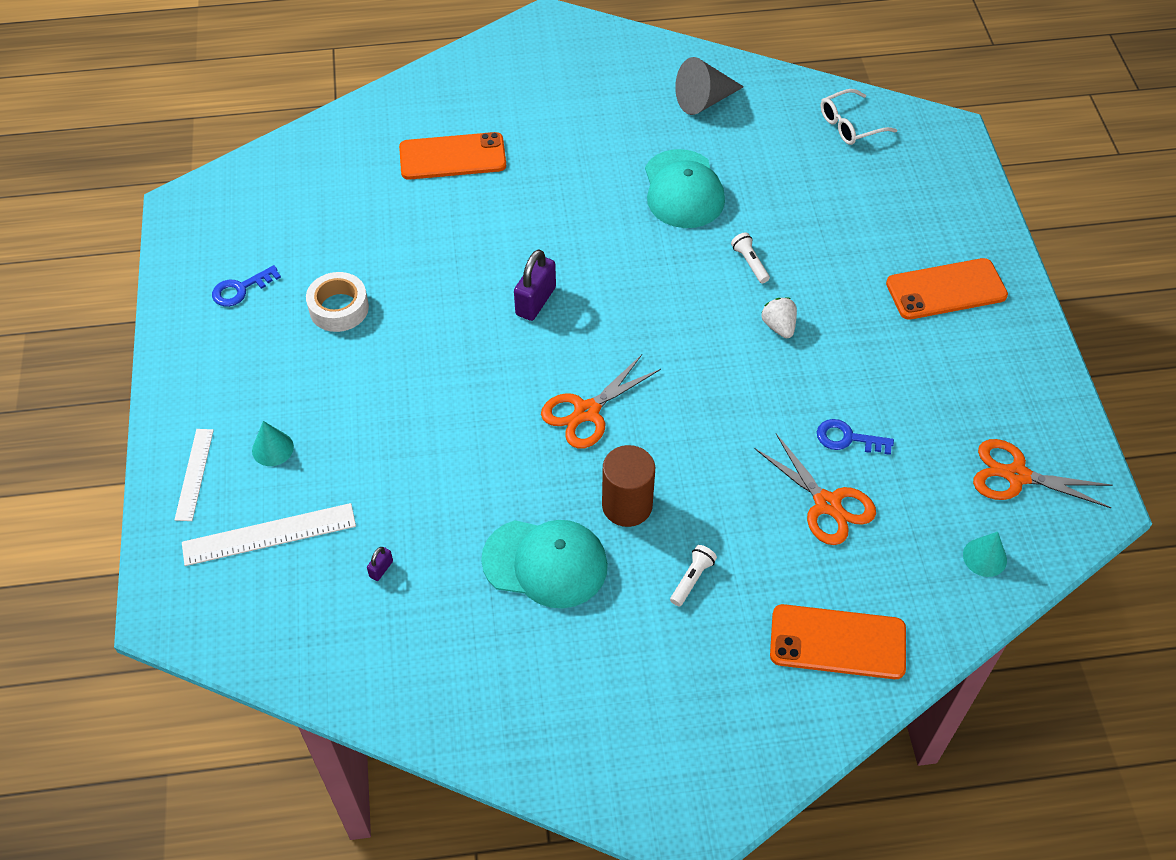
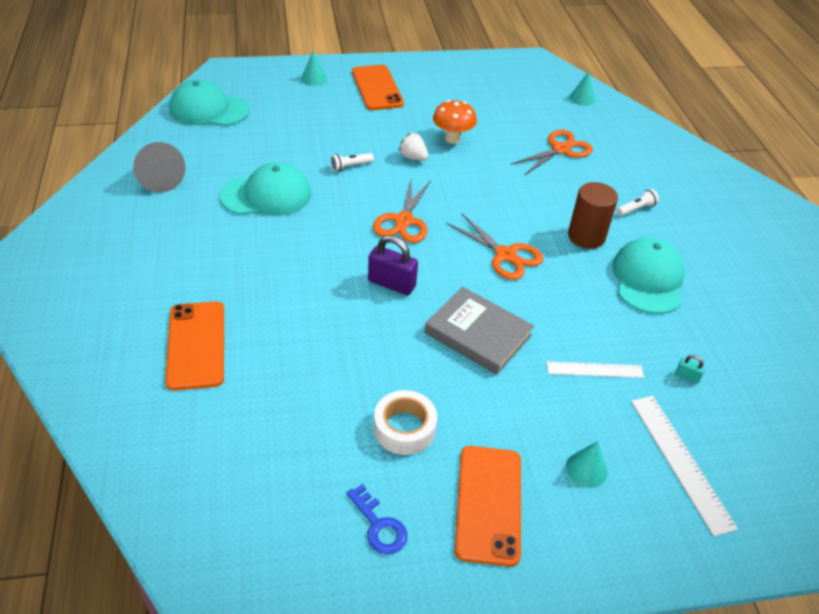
camera: 95 degrees left, 10 degrees down
white ruler [174,429,214,521] -> white ruler moved to [547,361,644,378]
purple padlock [367,547,393,581] -> turquoise padlock [675,355,705,383]
white flashlight [670,545,717,606] -> white flashlight turned 120 degrees clockwise [617,189,659,216]
white strawberry [761,297,797,338] -> white strawberry turned 60 degrees clockwise [399,133,428,161]
orange phone [770,604,906,679] -> orange phone moved to [455,446,521,567]
blue key [817,419,894,455] -> none
white glasses [821,89,897,145] -> turquoise cap [169,79,250,126]
orange scissors [973,439,1113,508] -> orange scissors moved to [373,180,431,243]
none -> turquoise cone [301,51,327,86]
none -> grey book [425,287,534,375]
none -> orange mushroom [433,100,477,144]

